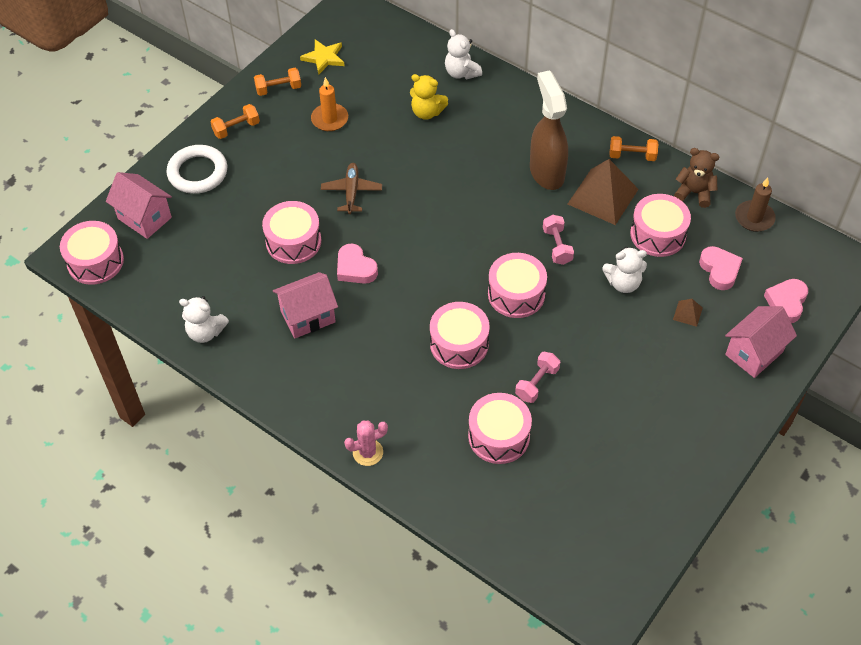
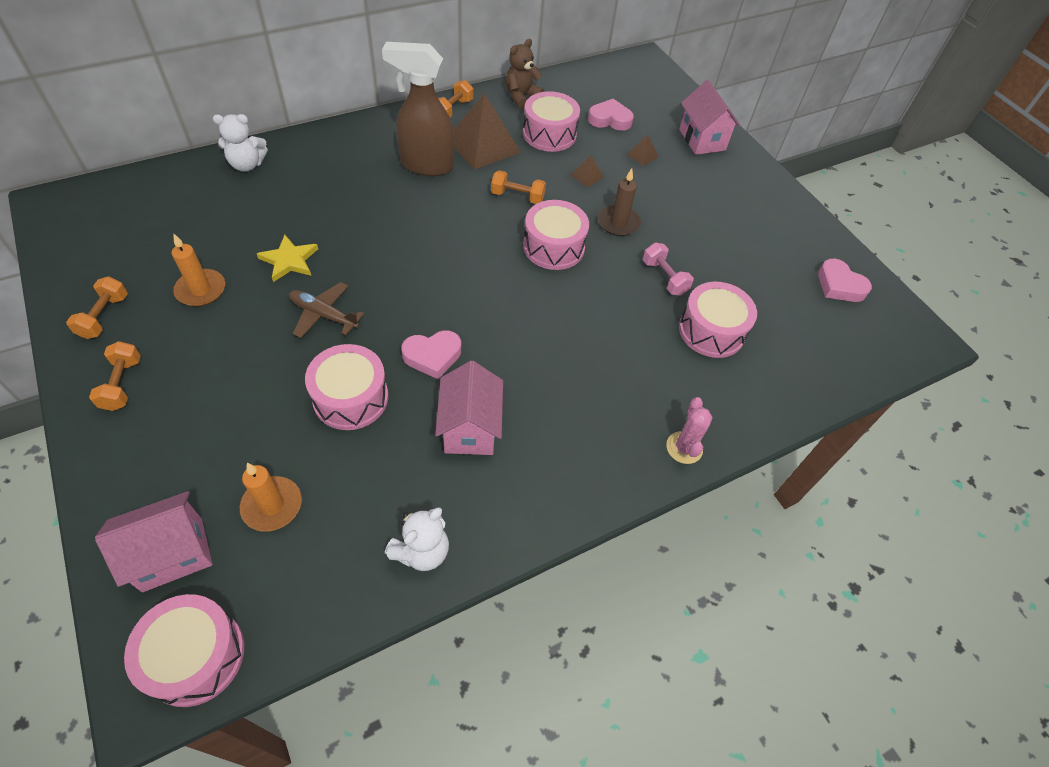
camera: 70 degrees left, 0 degrees up
white ring [167,145,227,194] -> none
yellow star [300,39,345,75] -> yellow star moved to [257,235,318,282]
yellow teddy bear [410,74,448,120] -> none
pink drum [430,302,490,369] -> none
pink dumbbell [543,215,574,265] -> orange dumbbell [491,170,546,204]
white teddy bear [602,247,647,293] -> brown pyramid [571,155,604,188]
brown candle [735,177,776,232] -> brown candle moved to [598,168,641,236]
pink heart [764,279,808,323] -> pink heart moved to [818,259,872,302]
none -> orange candle [240,463,302,532]

